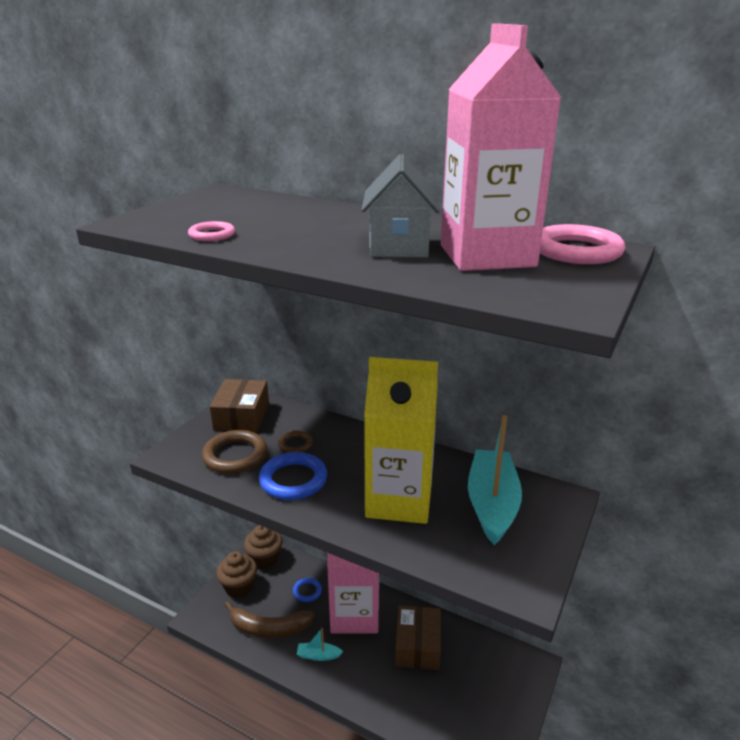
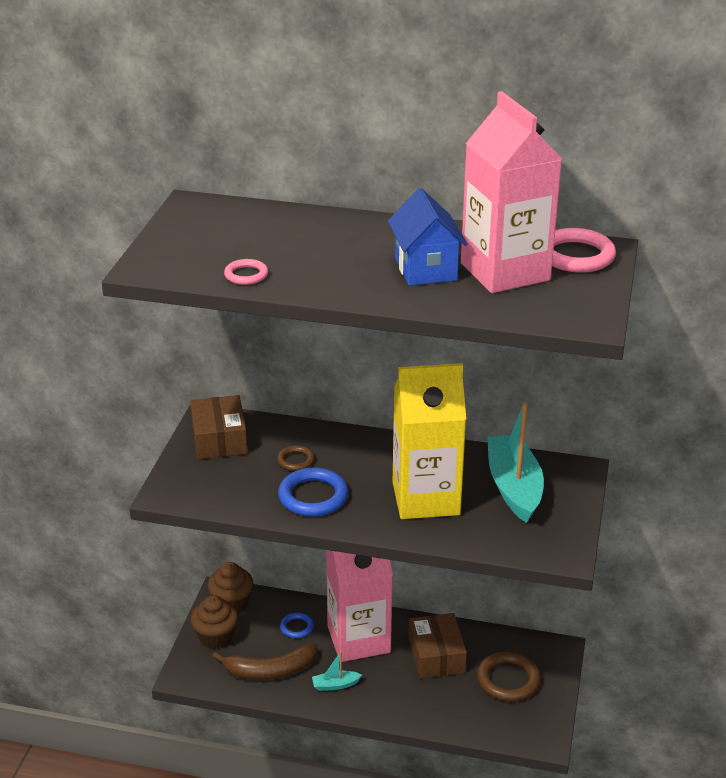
camera: 15 degrees left, 5 degrees up
brown ring [202,430,267,474] -> brown ring moved to [477,651,541,701]
grey house [361,154,439,258] -> blue house [388,188,468,286]

